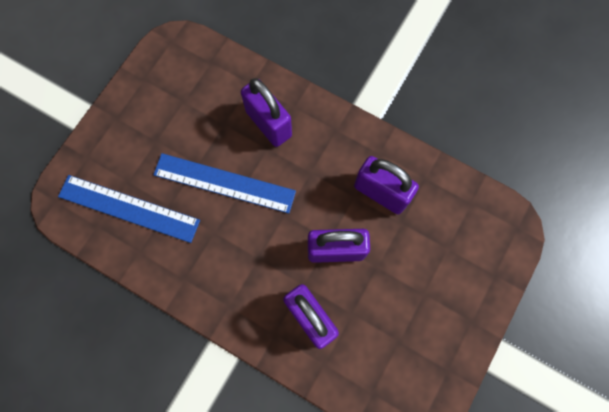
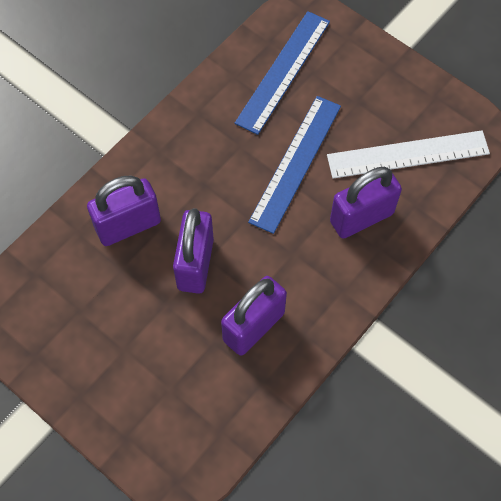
camera: 100 degrees right, 10 degrees down
none -> white ruler [327,130,490,179]

